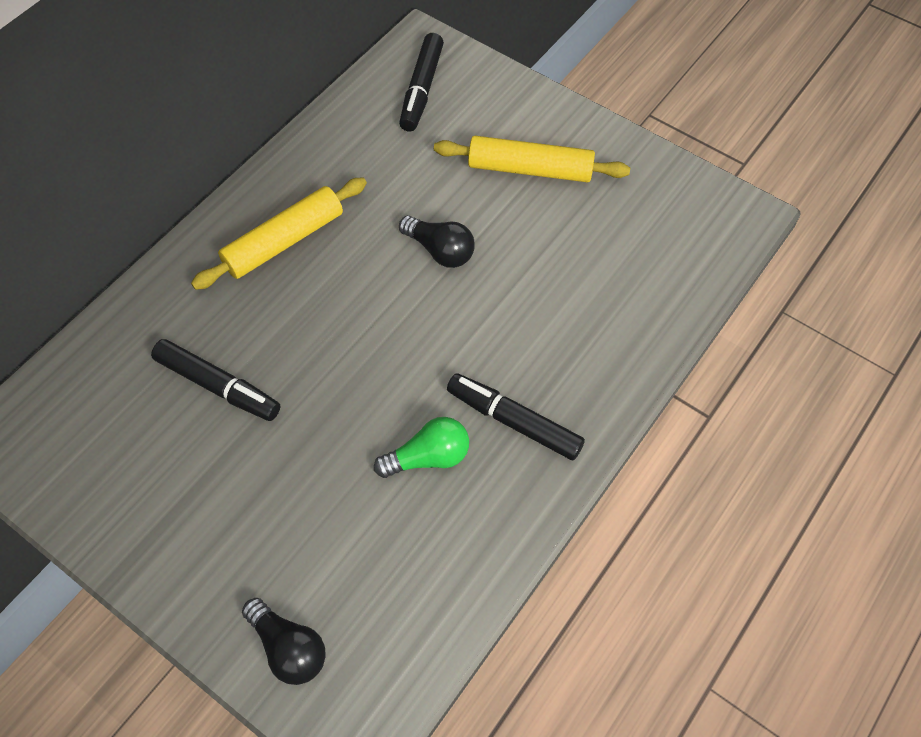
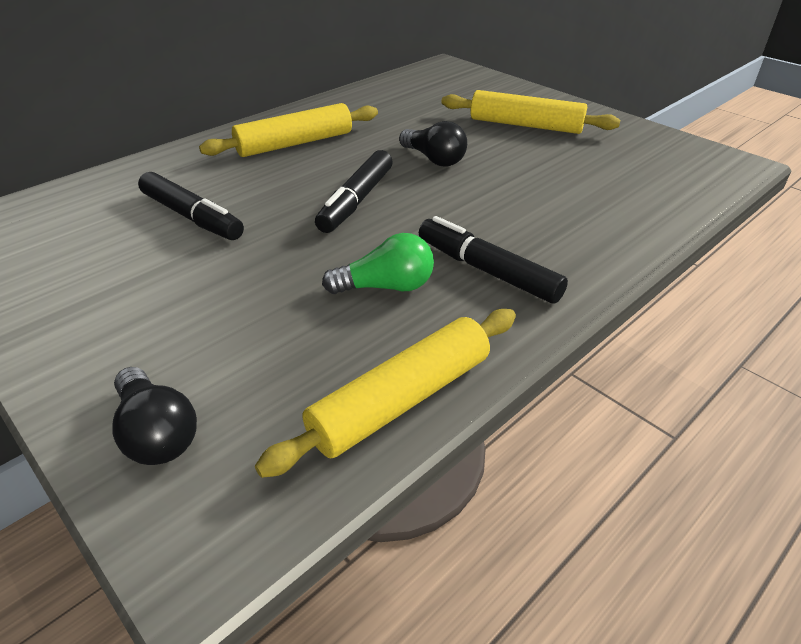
camera: 10 degrees right, 20 degrees down
black marker [399,33,444,131] -> black marker moved to [315,150,393,233]
none -> yellow rolling pin [255,309,516,478]

